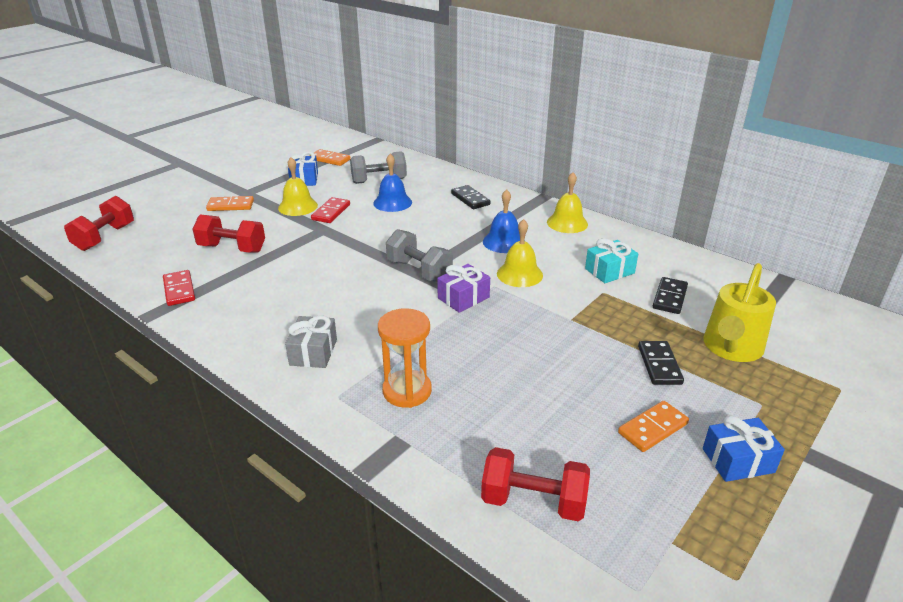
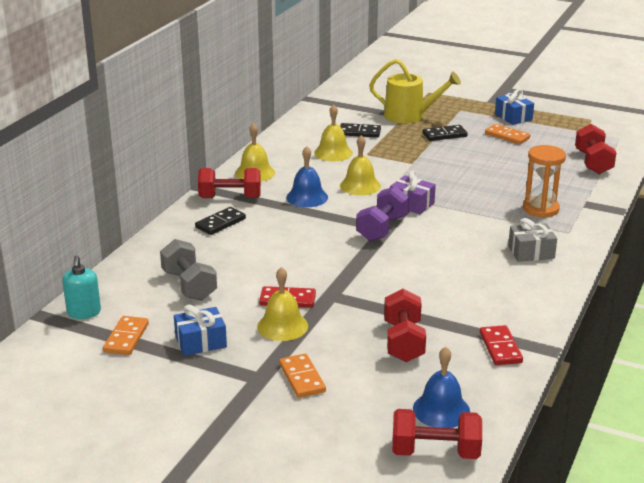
camera: 105 degrees left, 5 degrees down
red domino [163,270,195,306] -> red domino turned 60 degrees counterclockwise [480,325,523,365]
blue bell [373,154,412,212] -> blue bell moved to [413,347,470,428]
grey dumbbell [386,229,453,282] -> purple dumbbell [356,186,409,241]
turquoise gift [585,238,638,283] -> yellow bell [314,104,353,161]
none -> turquoise soap dispenser [62,255,101,319]
none -> red dumbbell [198,168,261,198]

